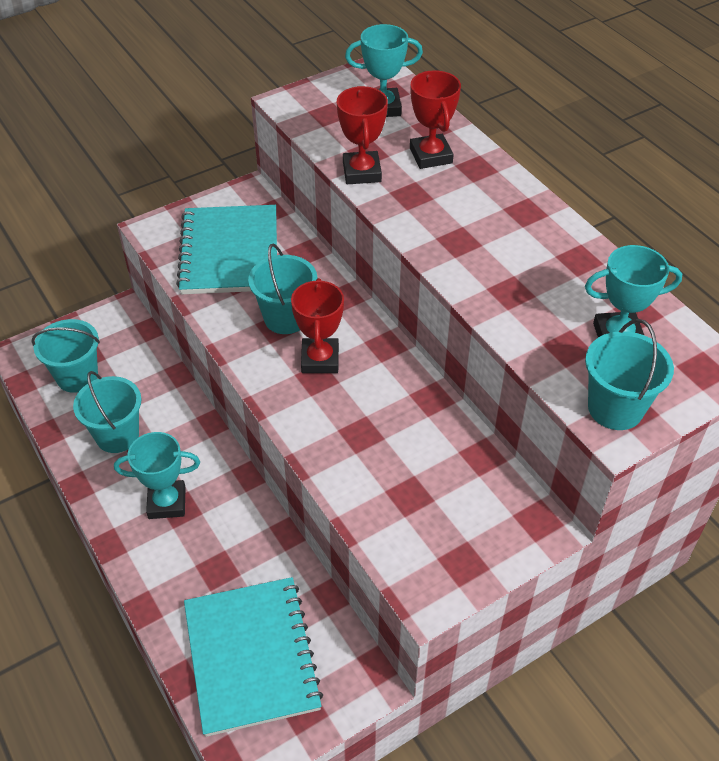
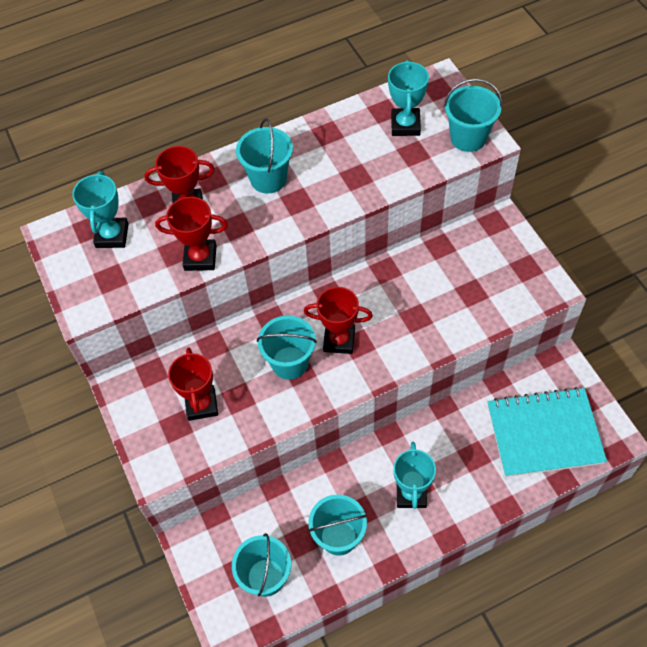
camera: 80 degrees left, 10 degrees up
turquoise notebook [176,205,277,294] -> red trophy [168,348,218,421]
none -> turquoise bucket [236,118,293,194]

